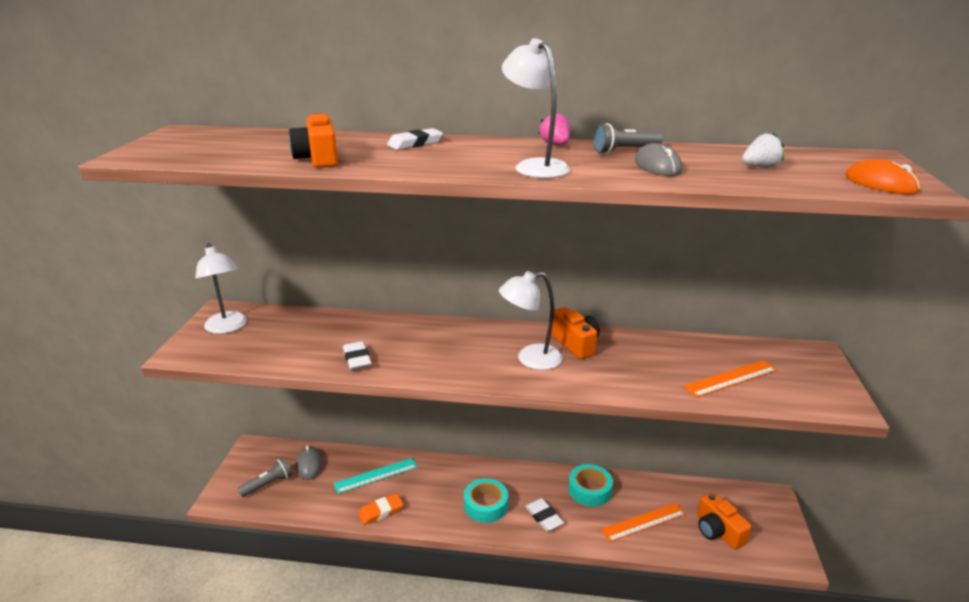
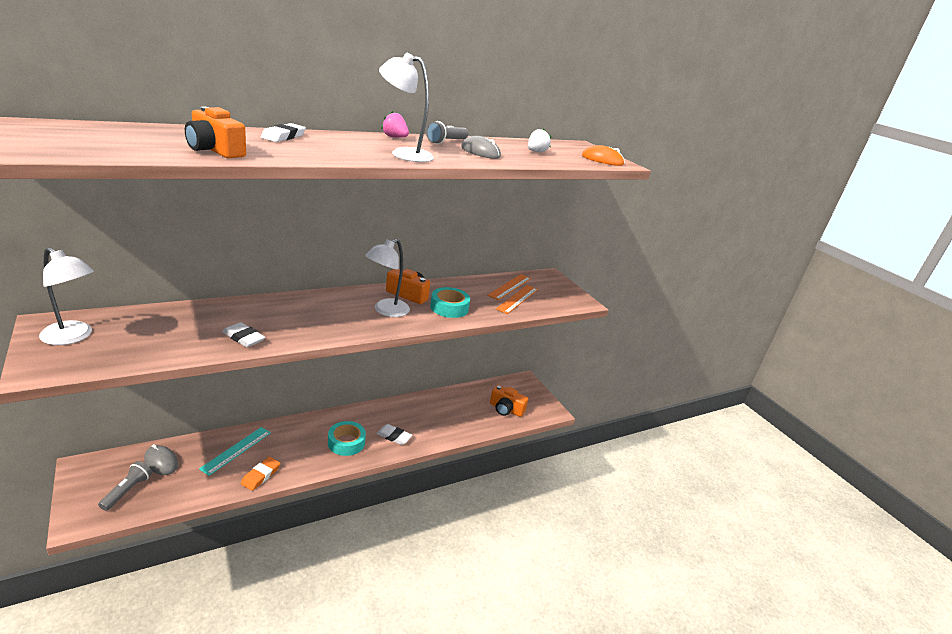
camera: 40 degrees left, 0 degrees up
turquoise tape [568,464,613,507] -> turquoise tape moved to [430,287,470,318]
orange ruler [601,503,686,542] -> orange ruler moved to [487,274,531,300]

